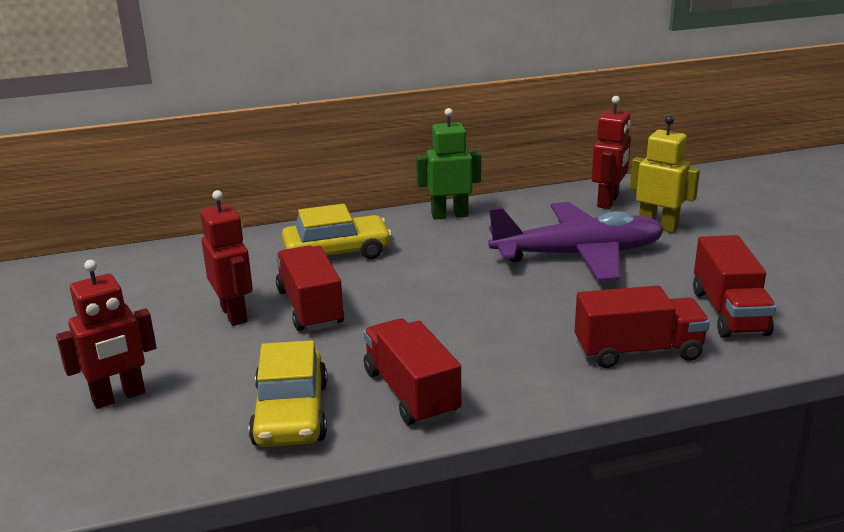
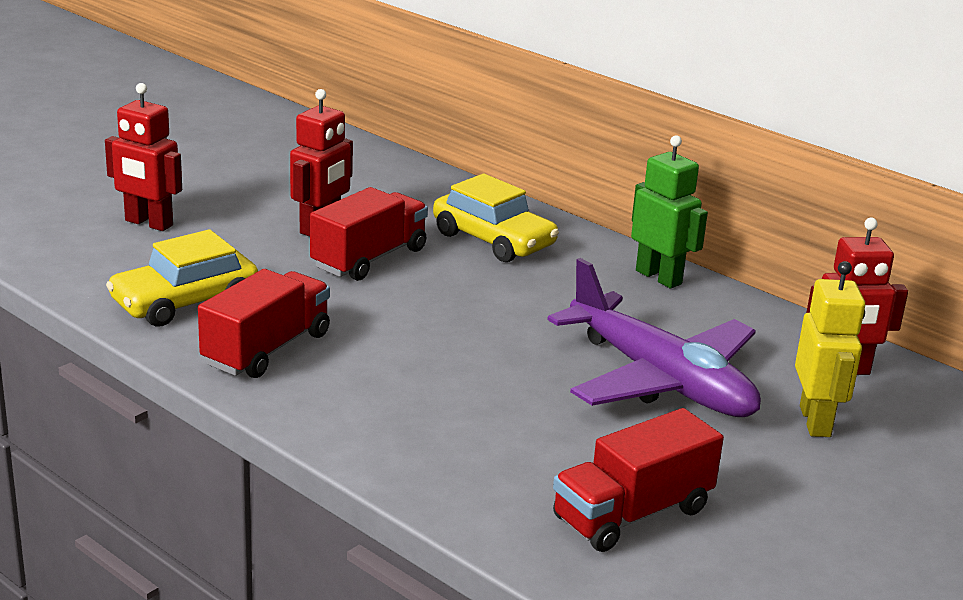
camera: 55 degrees right, 0 degrees up
red truck [575,286,710,368] -> none

